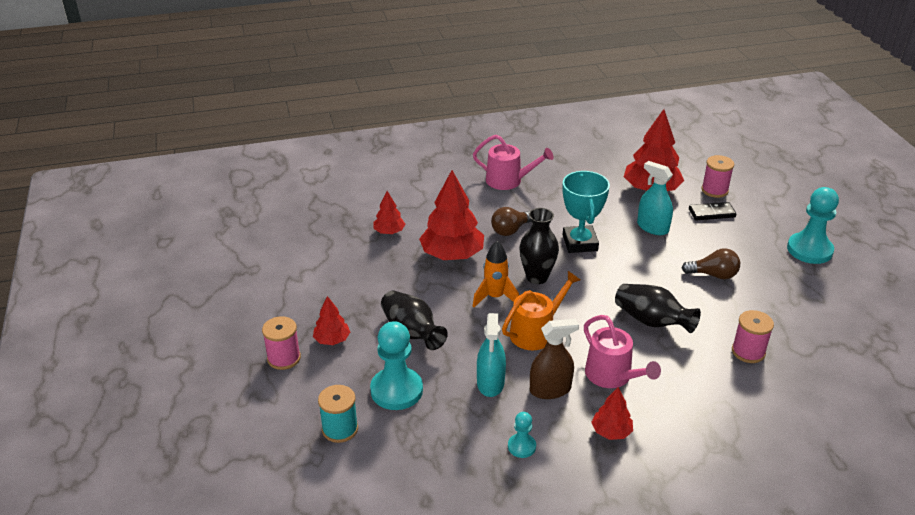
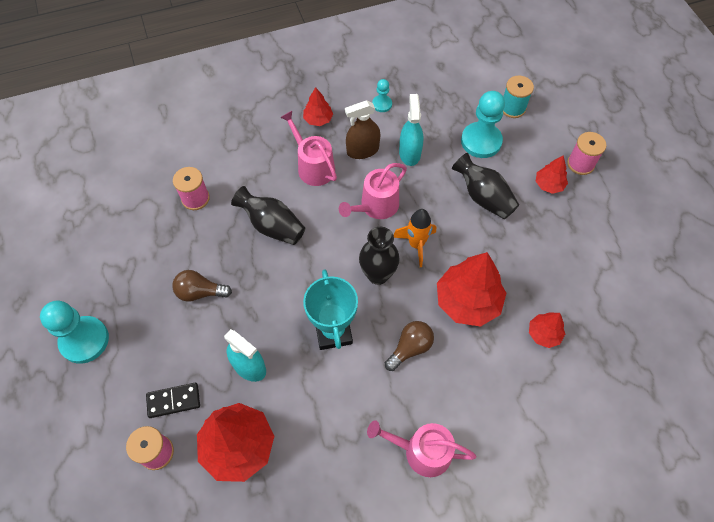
camera: 175 degrees right, 25 degrees up
orange watering can [502,271,580,350] -> pink watering can [339,163,407,219]

